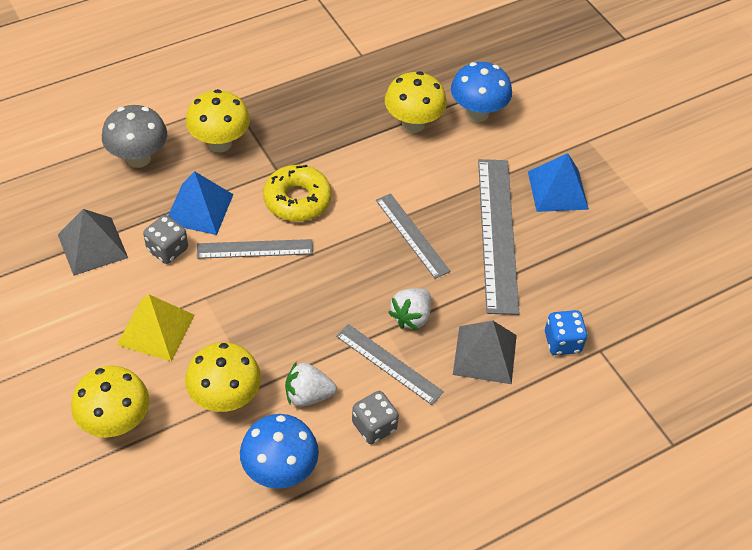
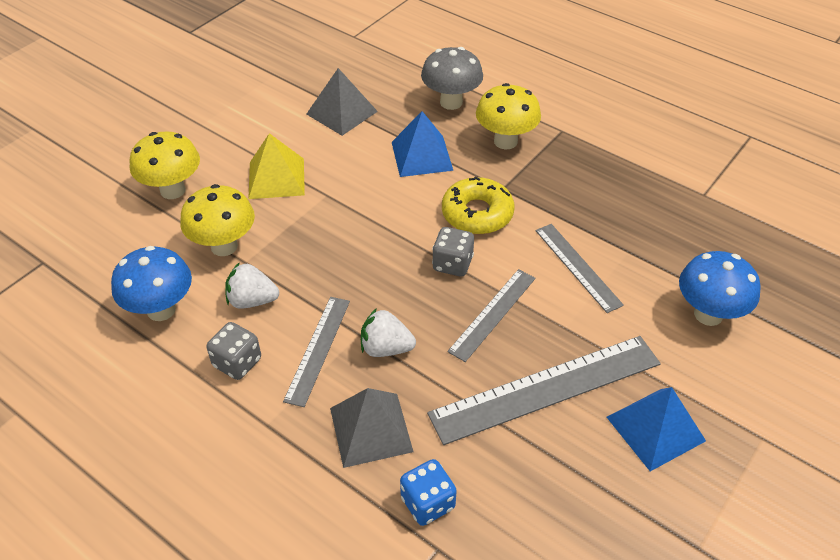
camera: 70 degrees right, 5 degrees down
grey dice [143,215,188,264] -> grey dice moved to [432,227,474,276]
grey ruler [197,239,313,259] -> grey ruler moved to [535,224,624,313]
white strawberry [285,362,337,407] -> white strawberry turned 60 degrees counterclockwise [225,262,279,309]
yellow mushroom [385,71,447,133] -> none

